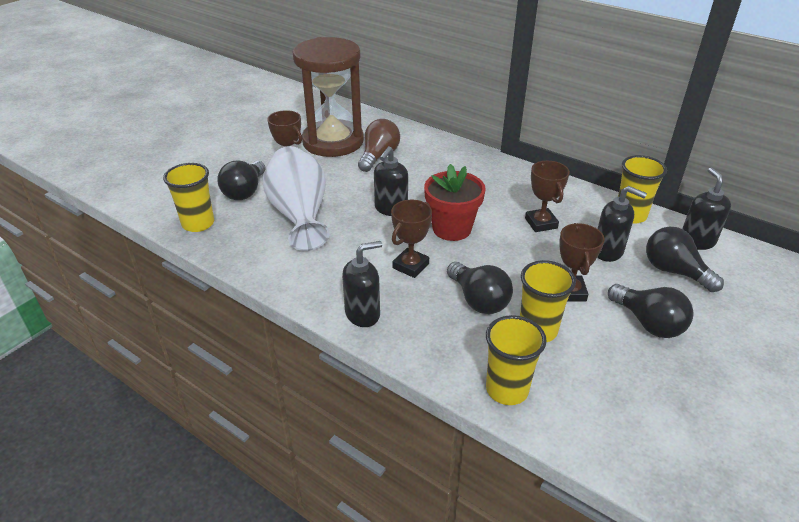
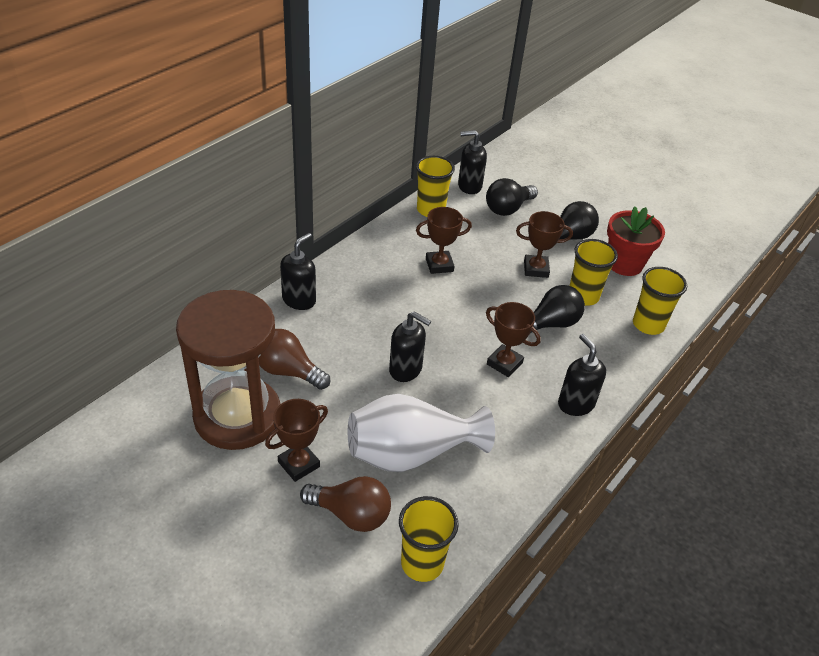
camera: 90 degrees left, 5 degrees up
black light bulb [217,161,266,200] -> brown light bulb [300,476,391,532]
red flower pot [424,164,486,241] -> red flower pot moved to [607,206,665,276]
black soap dispenser [597,186,647,262] -> black soap dispenser moved to [280,233,316,310]

